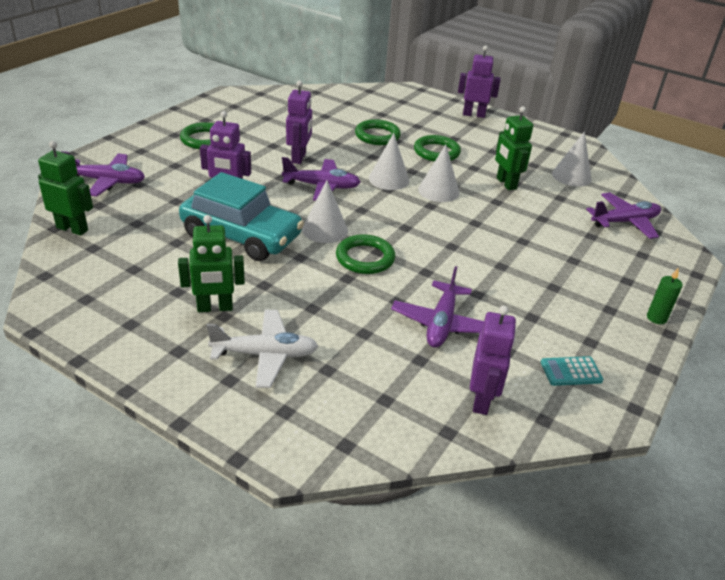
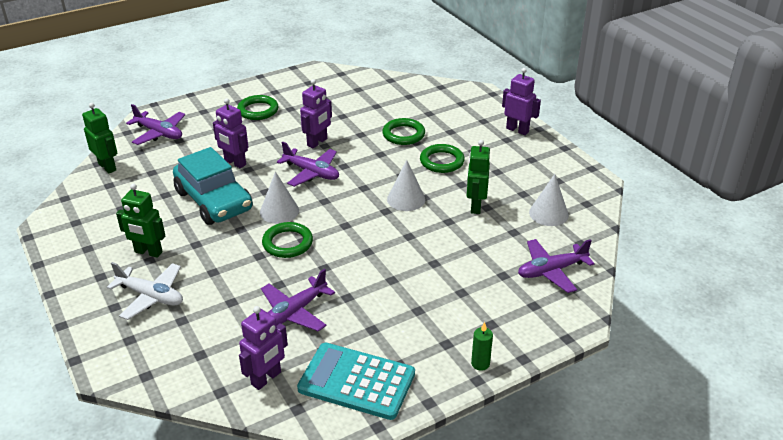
camera: 30 degrees right, 0 degrees up
white cone [369,133,409,190] -> none
turquoise calculator [541,356,603,386] -> turquoise calculator [297,343,415,420], size x2.21
purple plane [586,193,661,239] -> purple plane turned 150 degrees clockwise [518,239,595,293]

